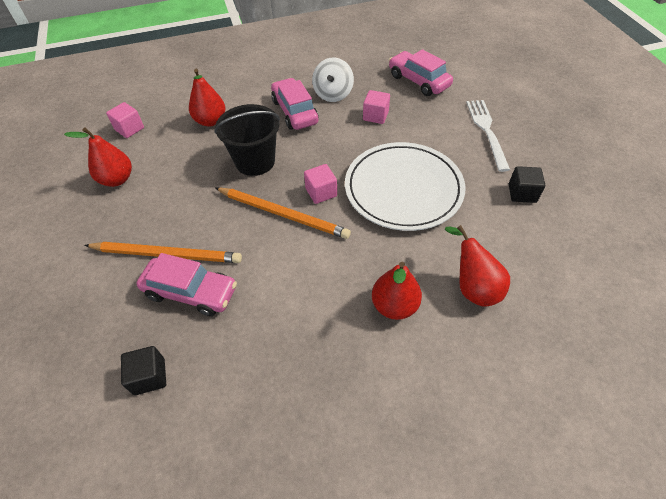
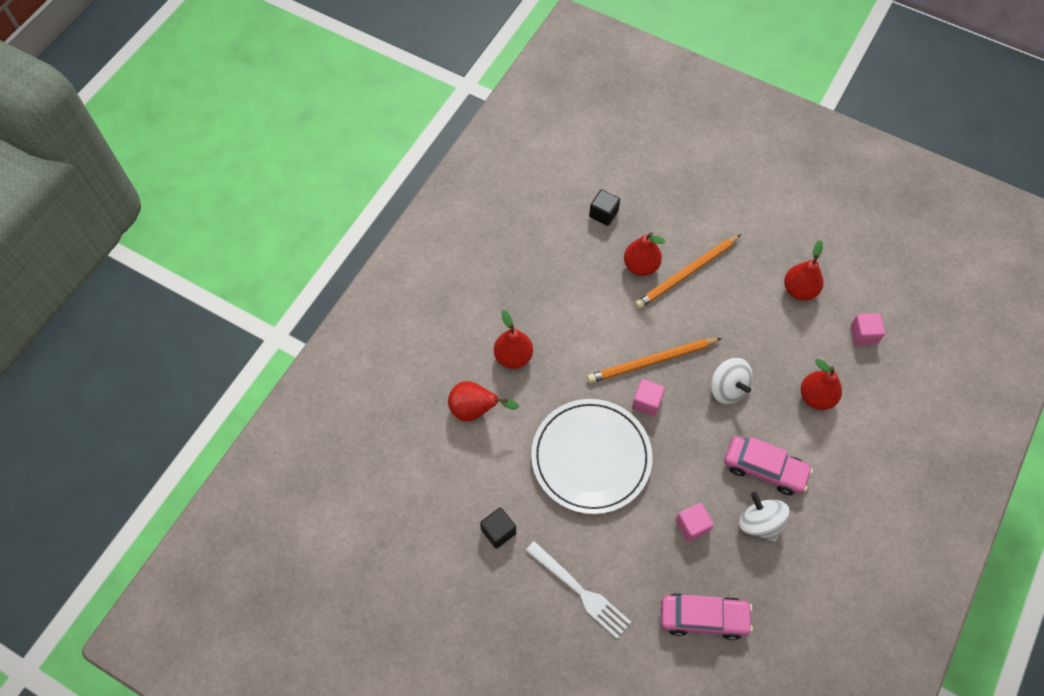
camera: 135 degrees right, 10 degrees up
pink car [136,253,237,316] -> red pear [624,232,665,276]
black bucket [214,104,280,176] -> white spinning top [711,358,753,404]

